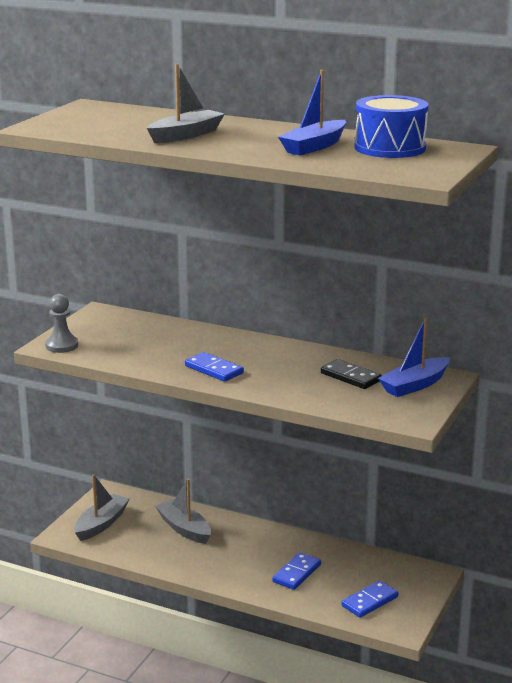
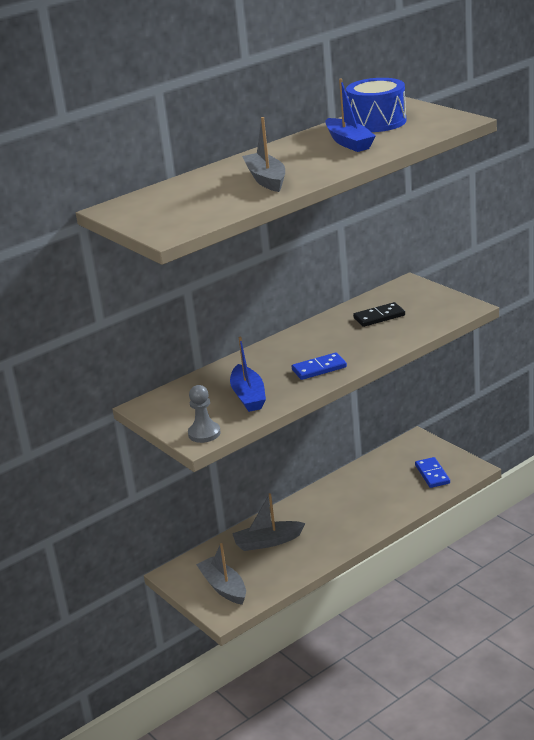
camera: 60 degrees left, 5 degrees up
blue domino [272,552,321,590] -> none
blue boat [378,317,450,397] -> blue boat moved to [230,337,266,412]

